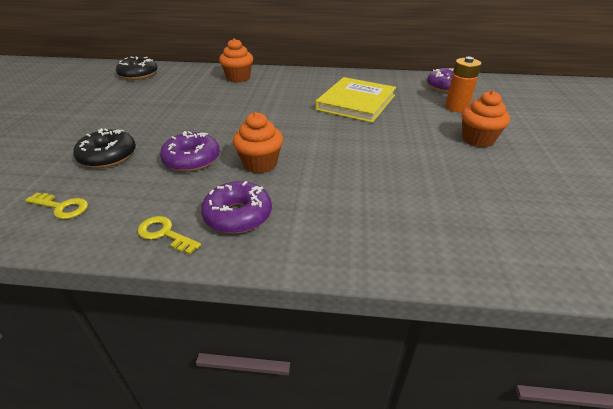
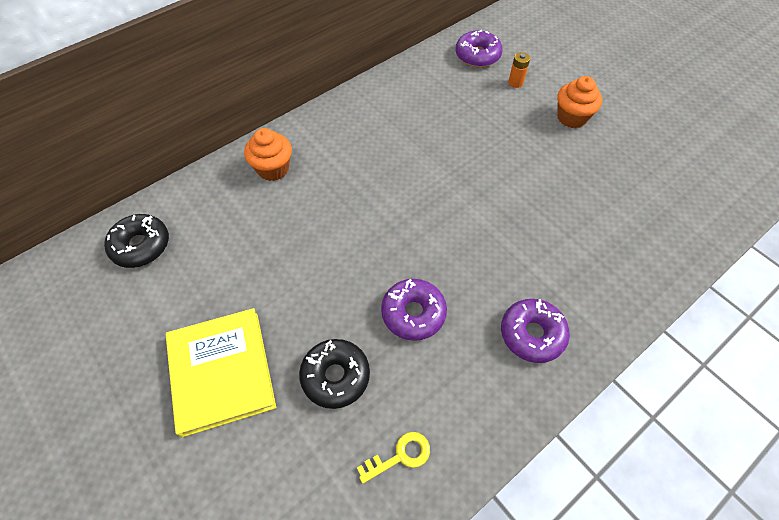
camera: 45 degrees left, 20 degrees up
yellow key [138,216,201,255] -> none
orange cupcake [233,112,283,173] -> none
yellow book [315,77,396,123] -> yellow book moved to [166,308,276,437]
orange battery [445,57,481,112] -> orange battery [508,52,530,88], size x0.63

